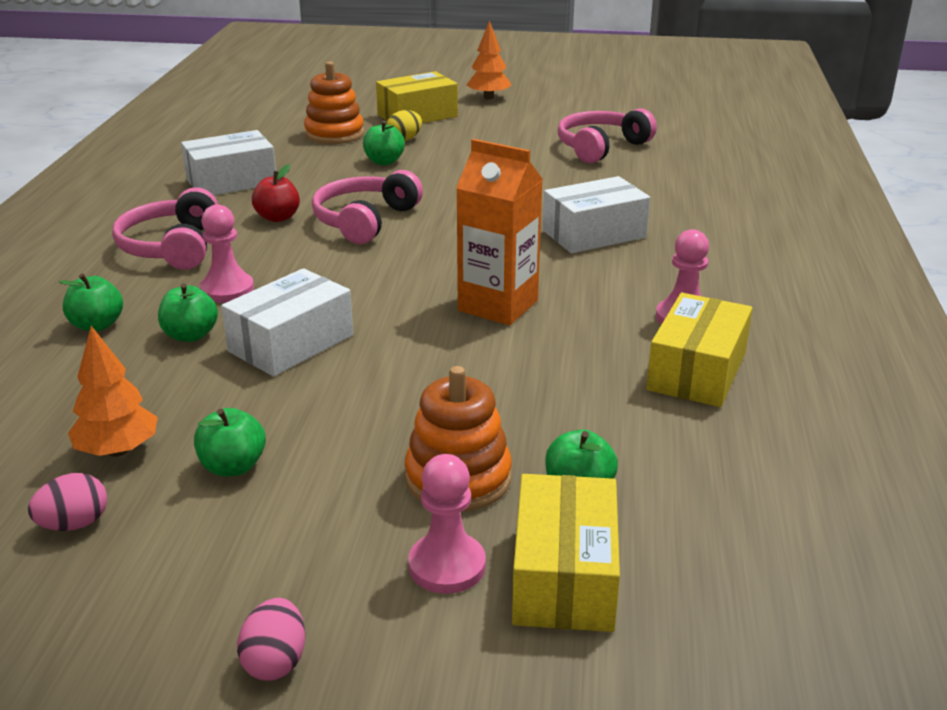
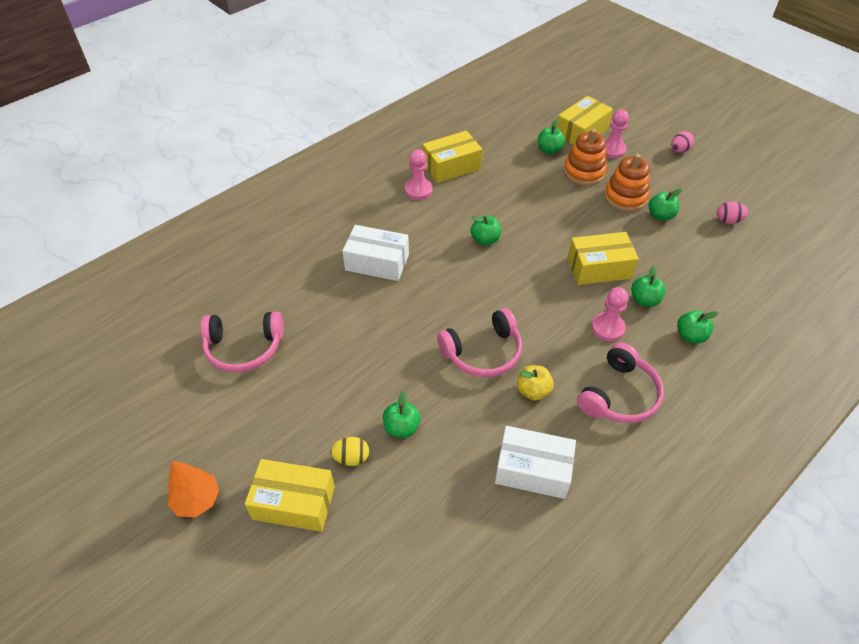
camera: 140 degrees left, 20 degrees up
orange tree [68,326,158,457] -> none
white box [221,268,353,377] -> yellow box [567,232,639,285]
red apple [252,164,300,222] -> yellow apple [517,365,554,401]
orange stacking toy [304,62,364,144] -> orange stacking toy moved to [604,154,650,212]
orange carton [456,139,543,325] -> green apple [471,215,501,245]

